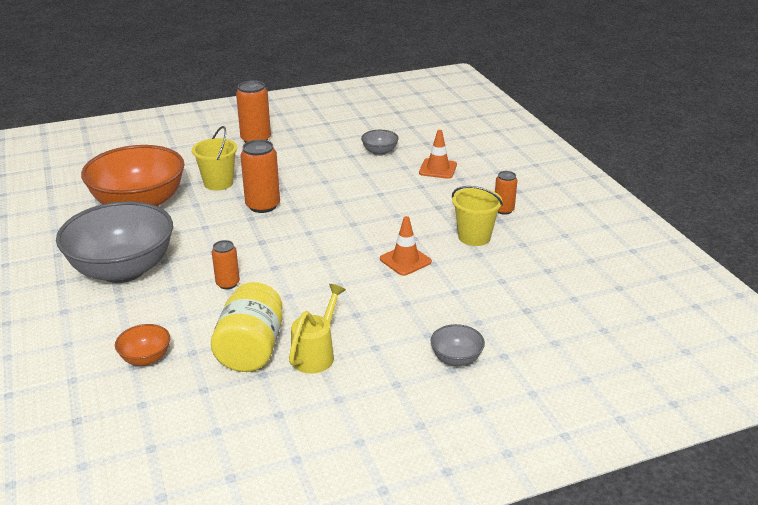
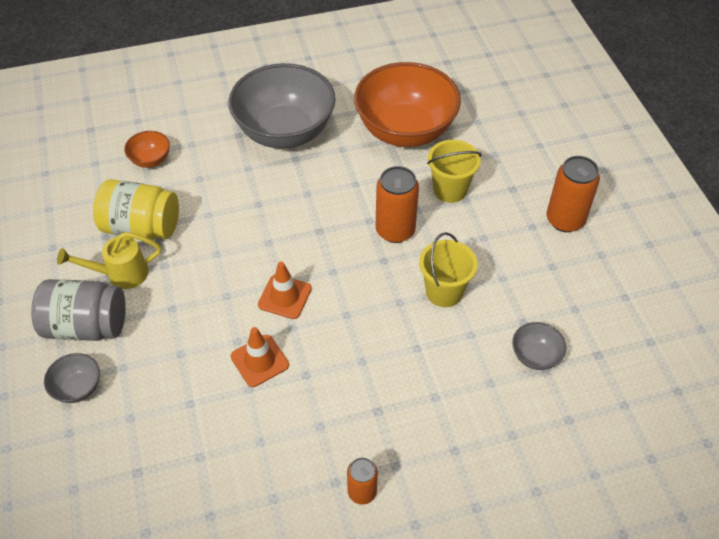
camera: 95 degrees right, 20 degrees up
orange can [212,240,240,289] -> none
yellow watering can [289,284,346,374] -> yellow watering can turned 135 degrees clockwise [57,232,161,289]
orange traffic cone [419,130,457,179] -> orange traffic cone moved to [258,262,312,319]
yellow bucket [452,186,503,246] -> yellow bucket moved to [419,232,477,307]
none -> grey jar [31,279,126,341]

